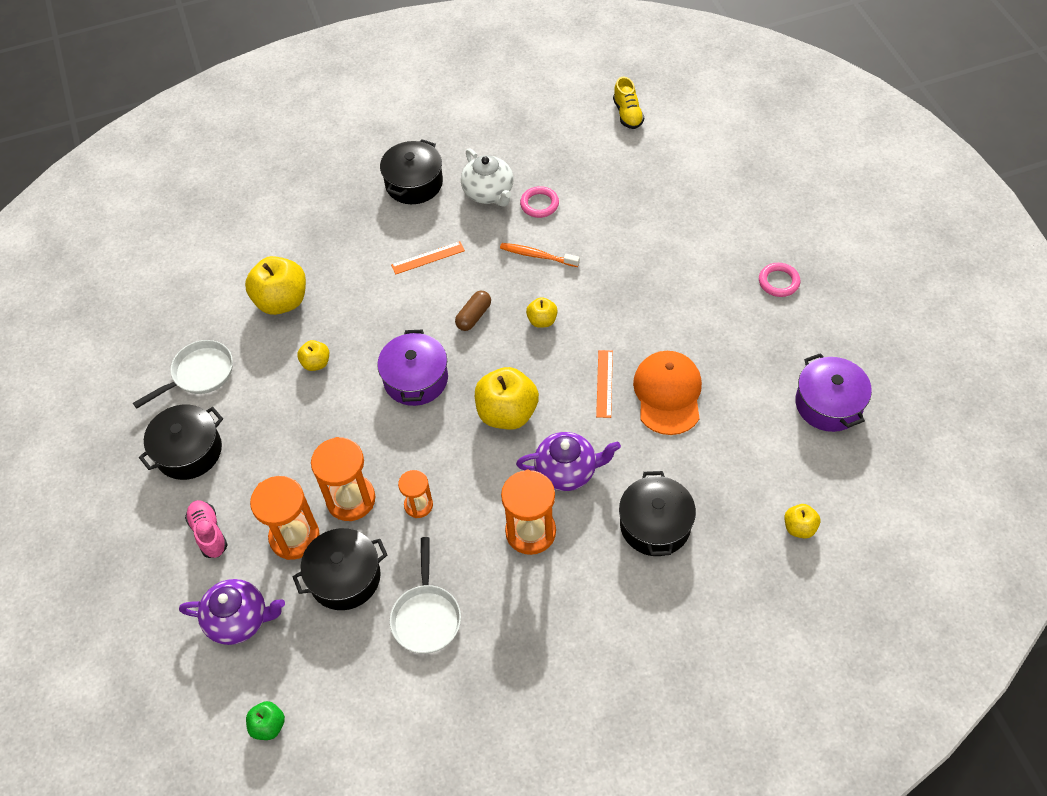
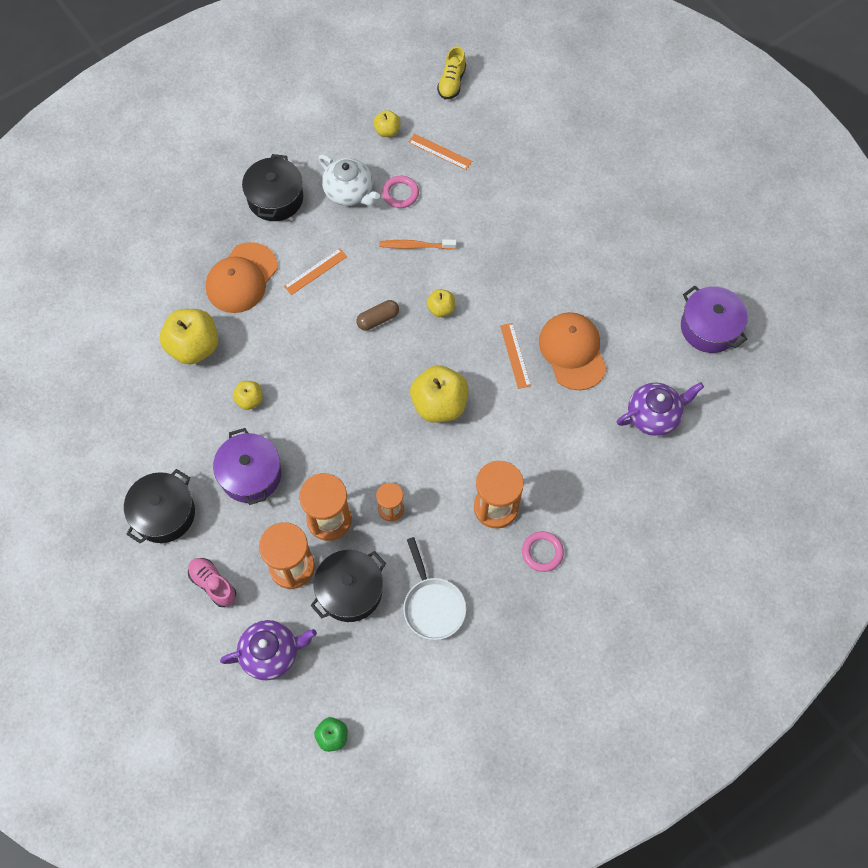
camera: 20 degrees left, 10 degrees up
white pan [133,340,233,409] -> none
purple pot [377,330,448,406] -> purple pot moved to [213,428,281,505]
brown capsule [455,291,491,331] -> brown capsule turned 45 degrees clockwise [356,300,399,331]
purple teapot [516,432,621,491] -> purple teapot moved to [617,382,704,436]
yellow shoe [613,77,644,129] -> yellow shoe turned 45 degrees clockwise [437,46,466,99]
black pot [619,471,696,556] -> none
pink ring [759,263,800,297] -> pink ring moved to [522,531,564,572]
yellow apple [784,504,820,539] -> yellow apple moved to [374,110,401,137]
none -> orange cap [206,242,278,313]
none -> orange ruler [408,134,472,170]

